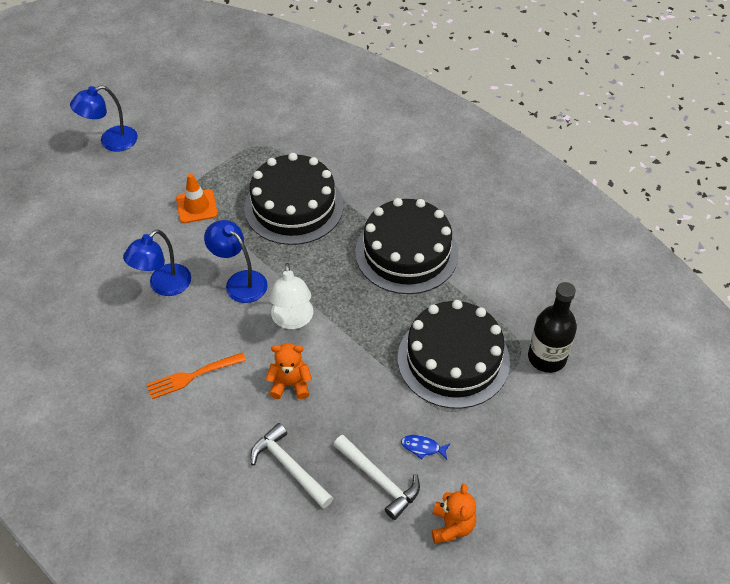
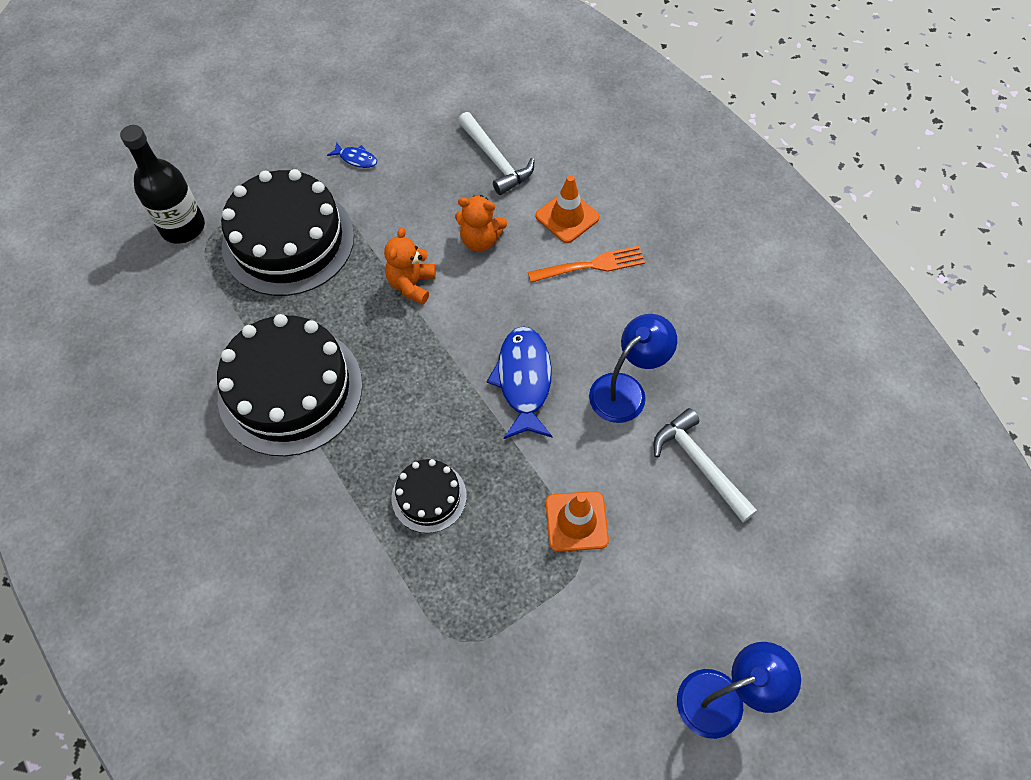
camera: 170 degrees left, 10 degrees up
blue lamp [204,220,268,303] -> blue fish [487,326,553,439]
black cake [244,153,343,245] -> black cake [392,459,467,533], size x0.49
white lamp [269,263,313,329] -> none
white hammer [334,435,420,520] -> white hammer moved to [654,408,757,522]
orange teddy bear [432,484,476,544] -> orange teddy bear moved to [384,227,436,305]
none -> orange traffic cone [535,175,600,243]

